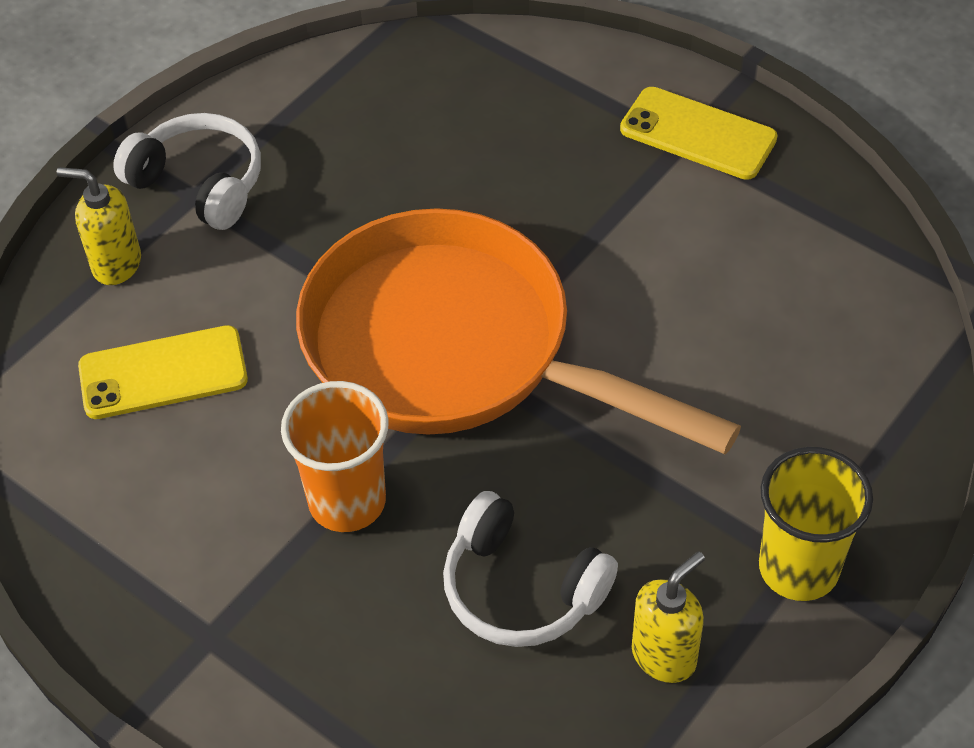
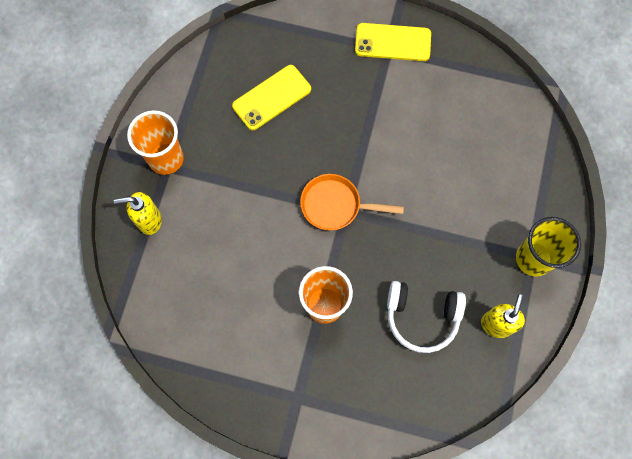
camera: 25 degrees left, 20 degrees up
yellow phone [78,325,248,419] -> yellow phone moved to [232,65,311,130]
white headphones [113,113,261,230] -> orange cup [127,111,184,175]
orange pan [296,208,741,455] -> orange pan [300,174,404,231], size x0.45

